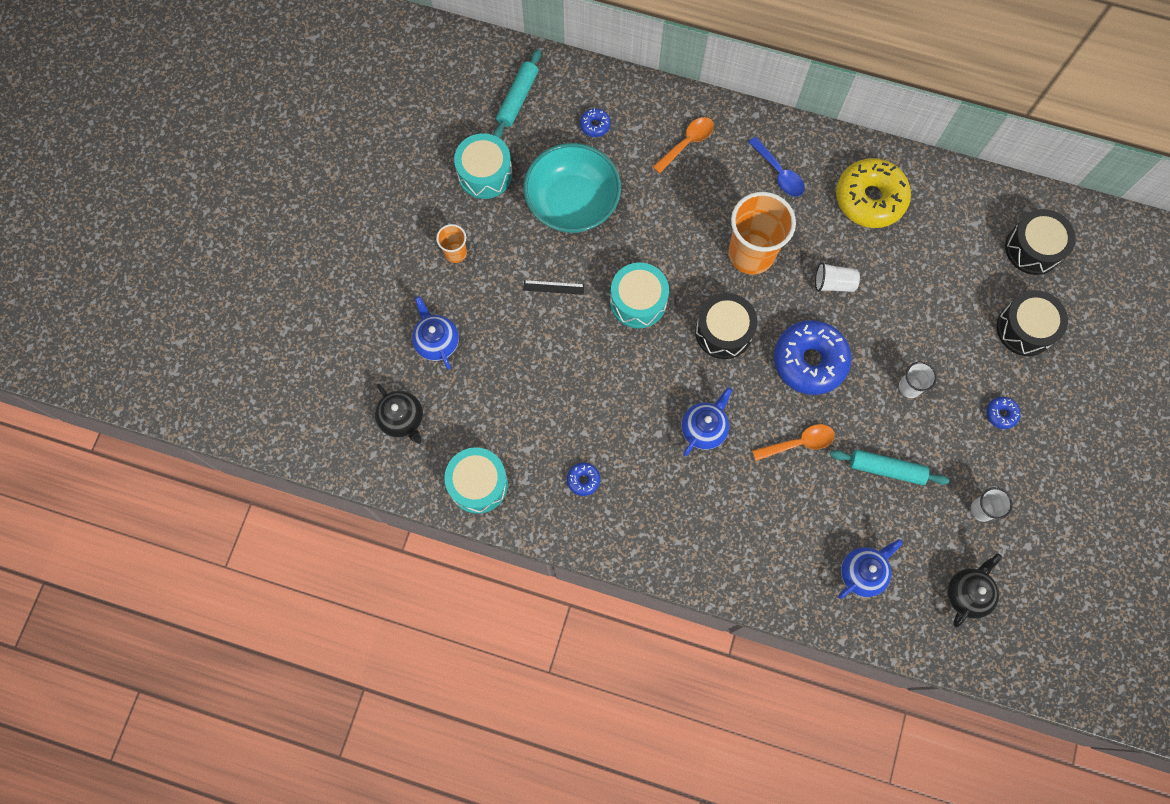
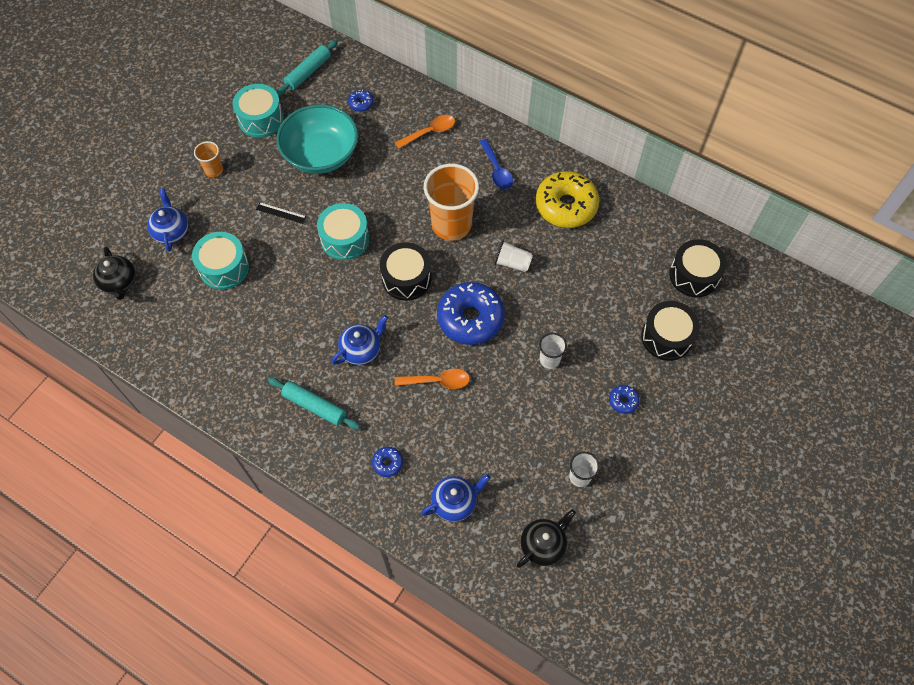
camera: 15 degrees right, 10 degrees down
turquoise drum [444,447,508,514] -> turquoise drum moved to [192,232,249,290]
blue donut [567,462,600,496] -> blue donut moved to [372,447,403,477]
turquoise rolling pin [830,449,950,485] -> turquoise rolling pin moved to [268,378,360,429]

